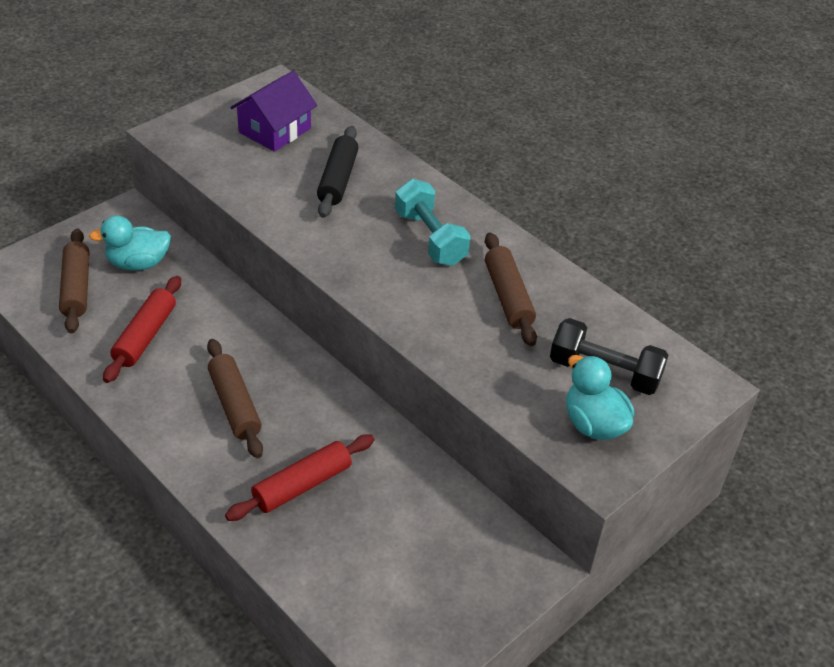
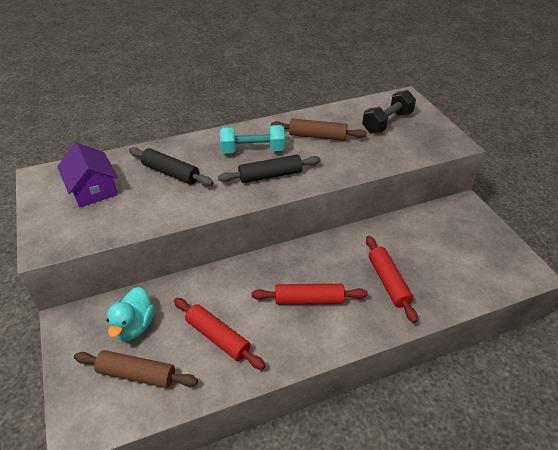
camera: 65 degrees left, 0 degrees up
brown rolling pin [207,339,263,458] -> red rolling pin [252,284,368,305]
turquoise duck [566,355,634,440] -> none
none -> black rolling pin [218,155,321,183]

